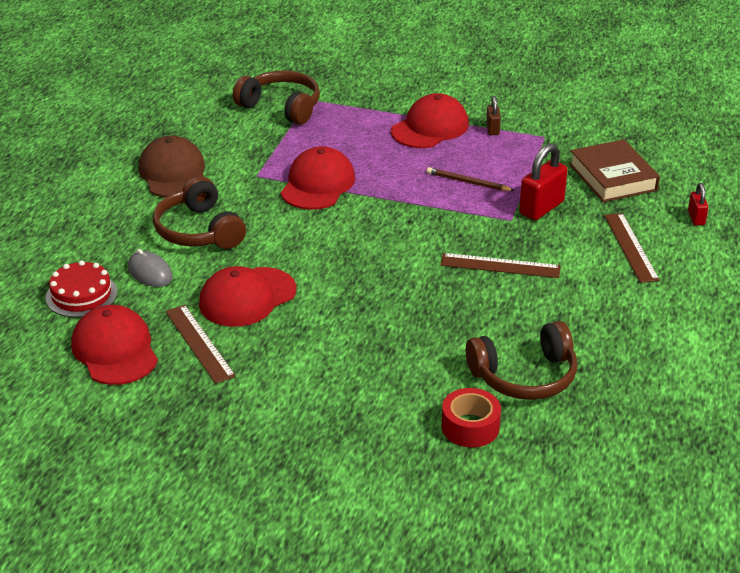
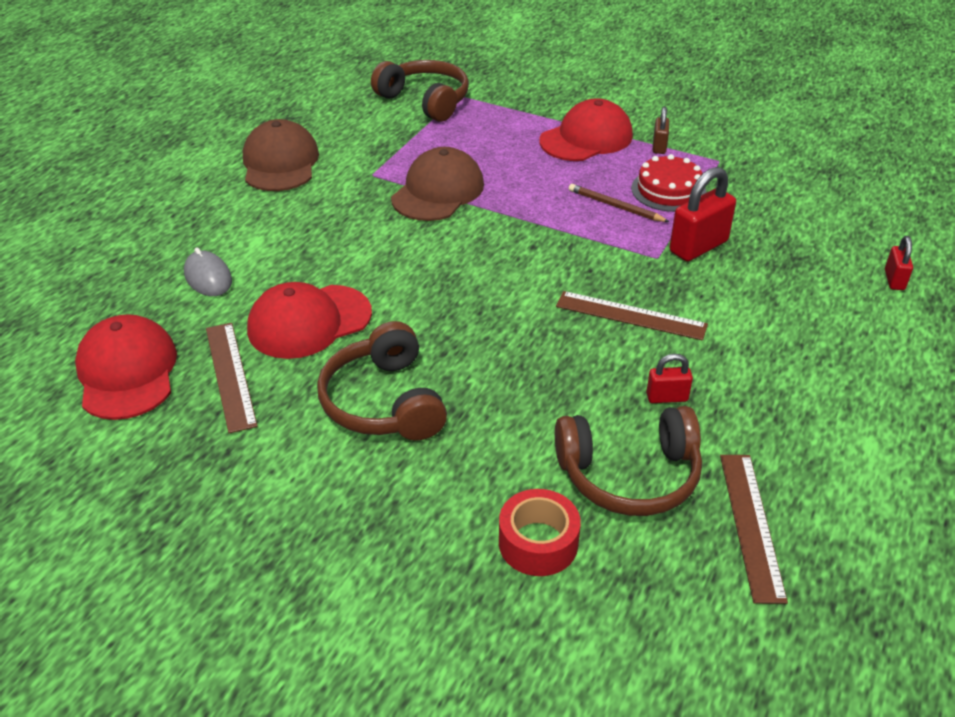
camera: 10 degrees right, 5 degrees up
red cake [46,260,117,317] -> red cake moved to [631,154,707,212]
brown headphones [153,176,246,249] -> brown headphones moved to [317,321,447,441]
red cap [281,146,355,210] -> brown cap [391,147,484,221]
brown book [569,139,660,202] -> none
brown ruler [604,213,660,283] -> brown ruler moved to [720,455,788,604]
none -> red padlock [646,354,693,403]

